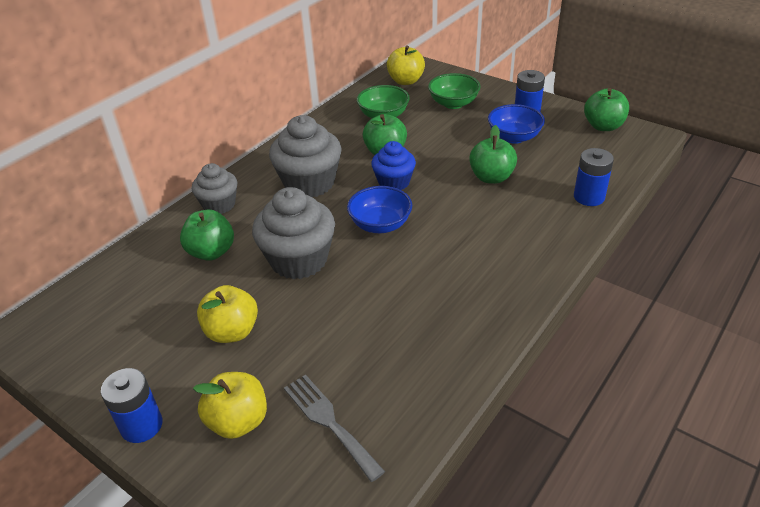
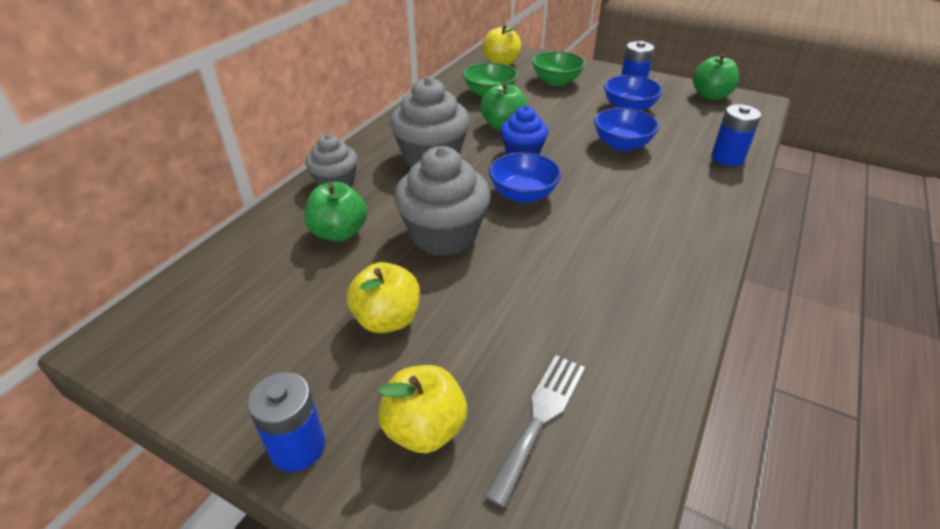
camera: 10 degrees left, 0 degrees up
grey fork [284,375,385,482] -> grey fork turned 75 degrees clockwise [484,355,585,508]
green apple [469,125,517,184] -> blue bowl [594,108,659,151]

